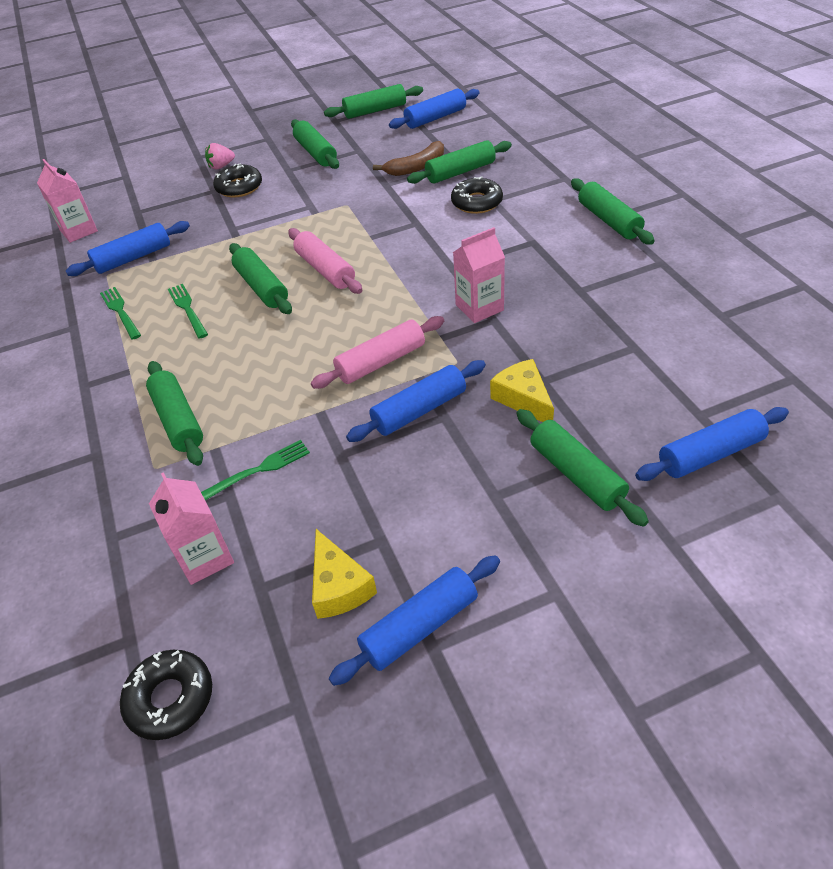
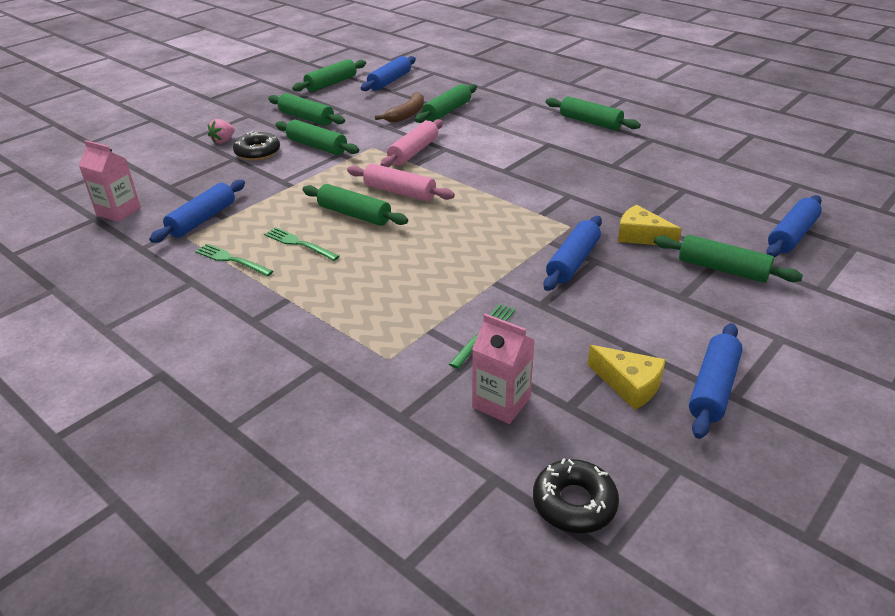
camera: 30 degrees left, 10 degrees down
green rolling pin [146,361,203,466] -> green rolling pin moved to [276,120,359,155]
pink rolling pin [311,316,444,389] -> pink rolling pin moved to [381,119,443,167]
black donut [451,177,503,214] -> none
pink carton [453,227,505,323] -> none

